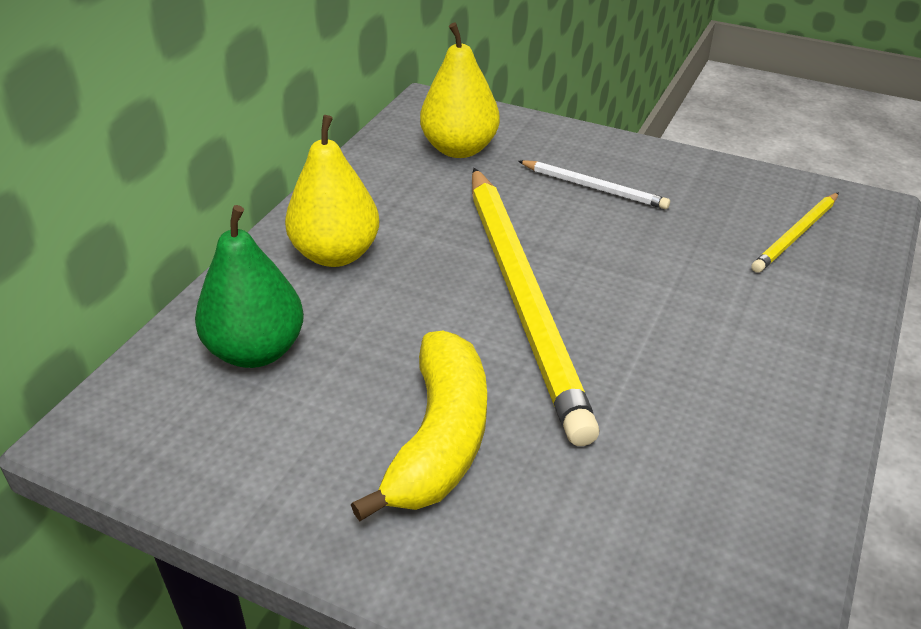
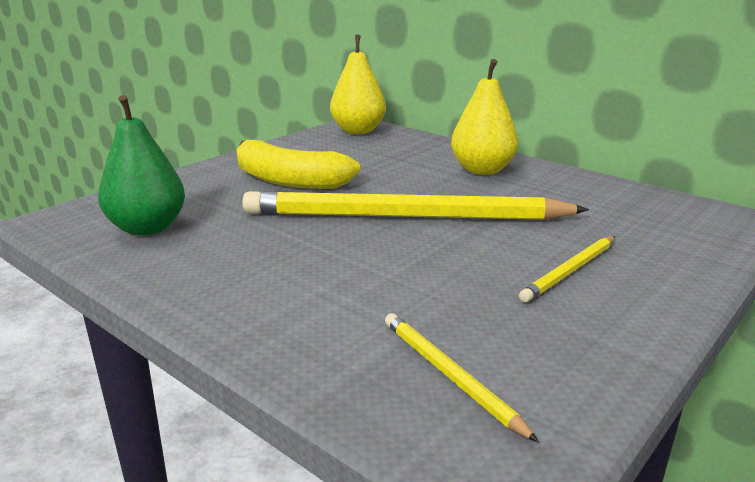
camera: 105 degrees right, 15 degrees down
green pear [195,205,304,368] -> green pear moved to [98,95,185,236]
yellow pear [420,23,500,158] -> yellow pear moved to [330,35,386,134]
white pencil [518,160,670,209] -> yellow pencil [519,236,615,302]

